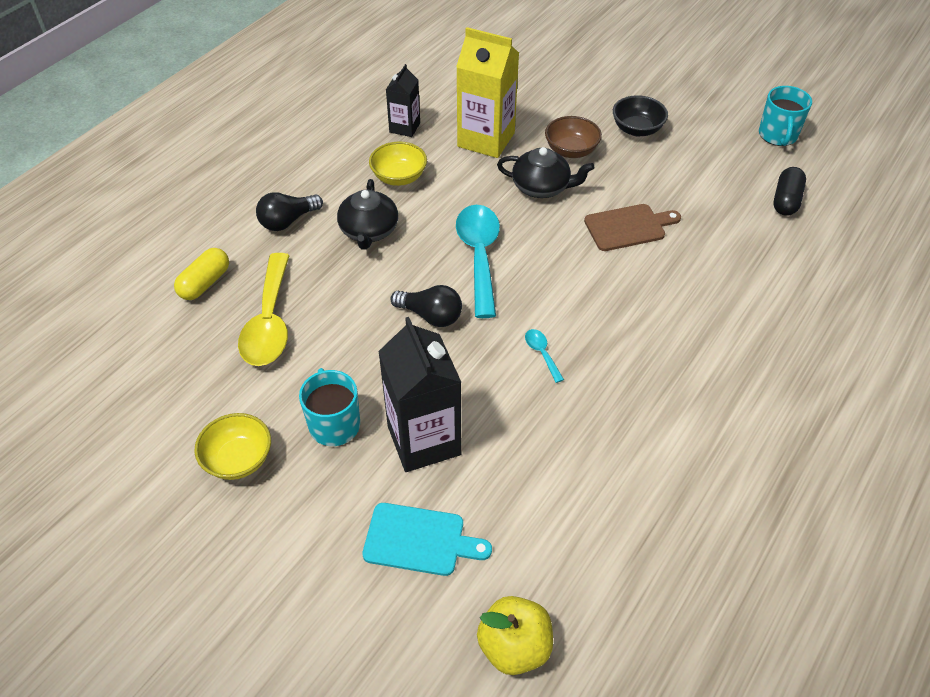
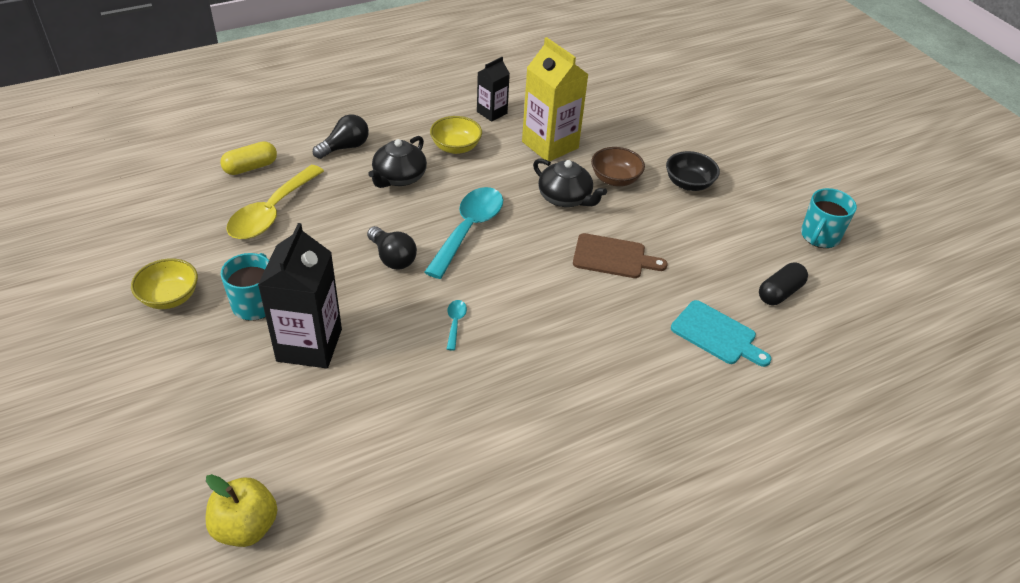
camera: 25 degrees right, 5 degrees down
black light bulb [256,192,323,231] -> black light bulb turned 150 degrees clockwise [313,114,369,159]
turquoise cutting board [362,503,492,576] -> turquoise cutting board moved to [671,300,772,367]

